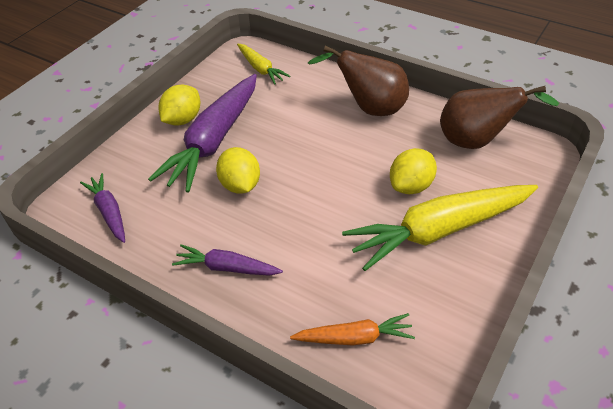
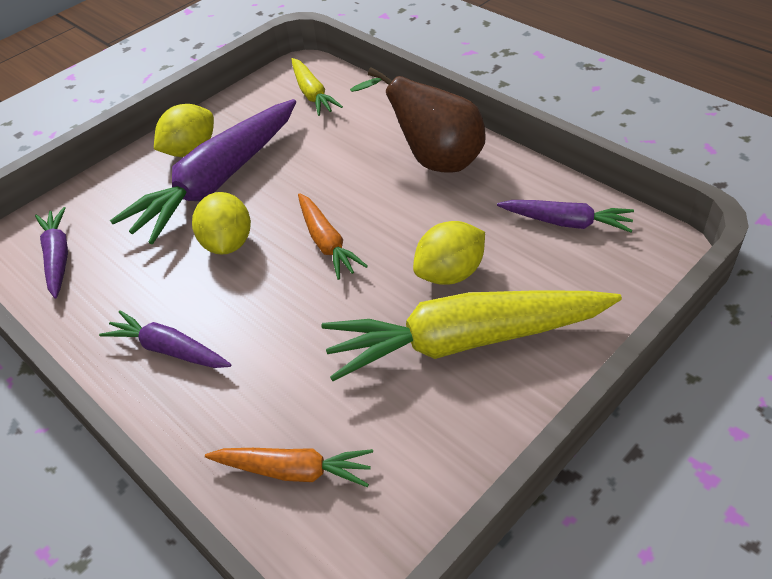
camera: 15 degrees right, 0 degrees up
brown pear [440,86,559,149] -> purple carrot [497,200,634,233]
none -> orange carrot [298,193,368,280]

